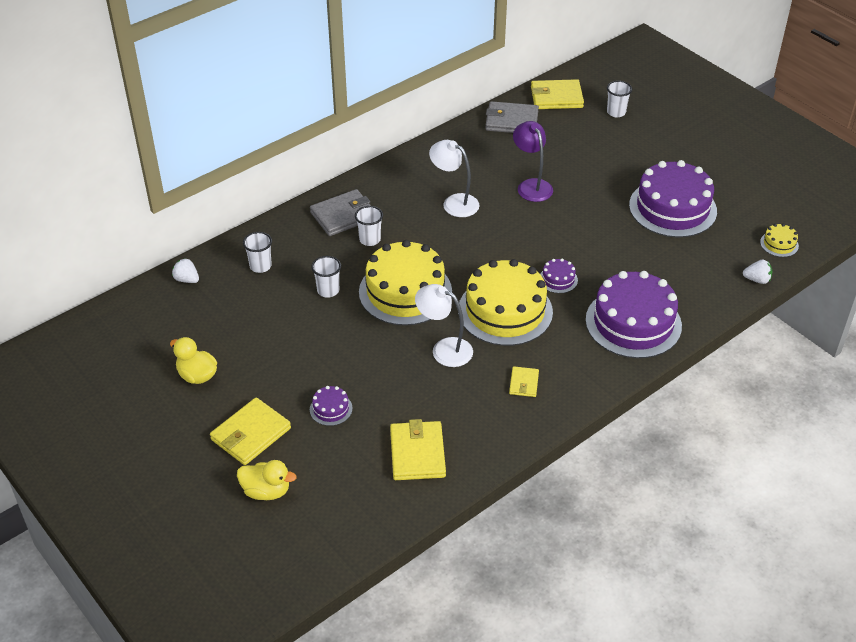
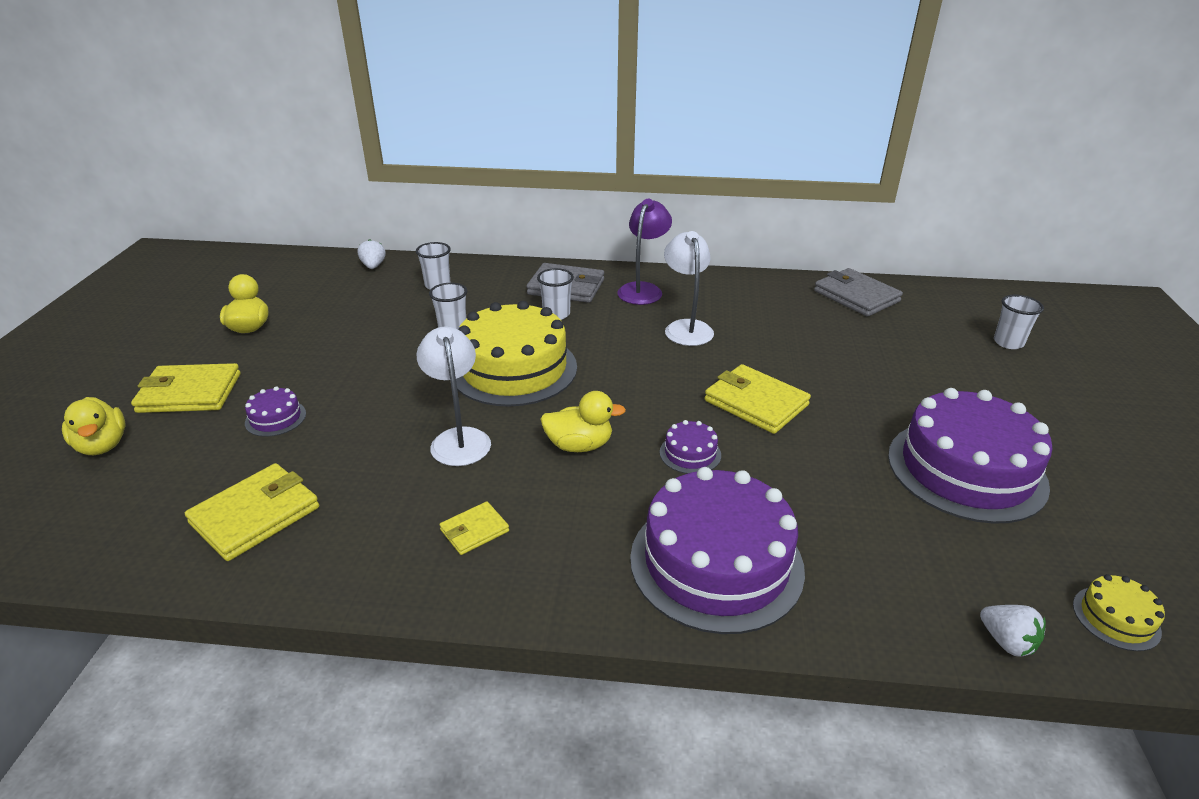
camera: 45 degrees right, 10 degrees down
yellow cake [458,259,553,346] -> yellow duck [540,391,626,452]
purple lamp [513,121,553,202] -> purple lamp moved to [617,199,672,305]
yellow wallet [531,79,584,109] -> yellow wallet moved to [705,364,811,434]

